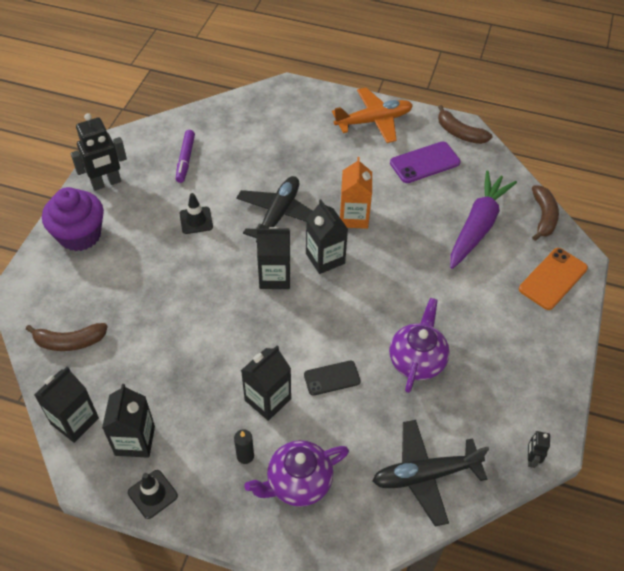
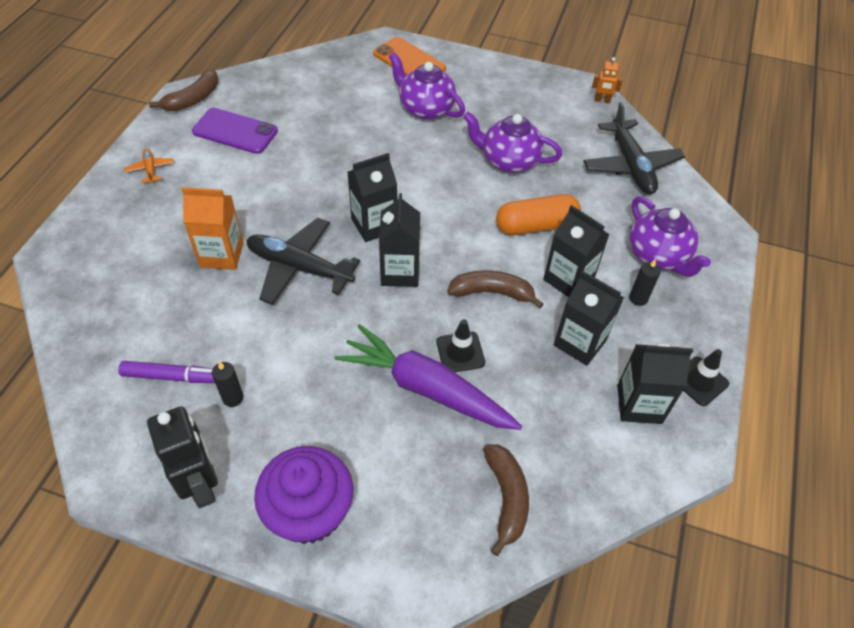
camera: 90 degrees left, 0 degrees up
black carton [34,367,99,443] -> black carton moved to [554,271,624,366]
black traffic cone [179,193,213,234] -> black traffic cone moved to [436,319,485,372]
black phone [304,361,360,396] -> orange capsule [496,194,581,235]
orange plane [332,88,413,143] -> orange plane [124,149,174,183], size x0.45
orange carton [340,157,372,229] -> orange carton moved to [182,187,244,270]
purple phone [390,141,461,183] -> purple phone turned 45 degrees counterclockwise [192,108,278,154]
purple carrot [450,170,517,269] -> purple carrot moved to [335,324,522,430]
black robot [528,431,550,468] -> orange robot [592,57,623,103]
brown banana [532,186,559,241] -> brown banana moved to [447,270,544,309]
none -> black candle [212,361,243,407]
none -> purple teapot [388,52,465,120]

